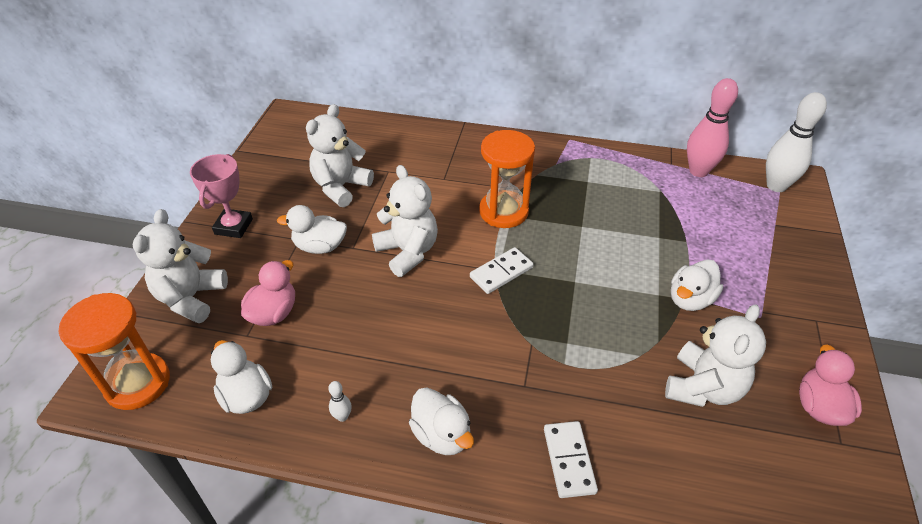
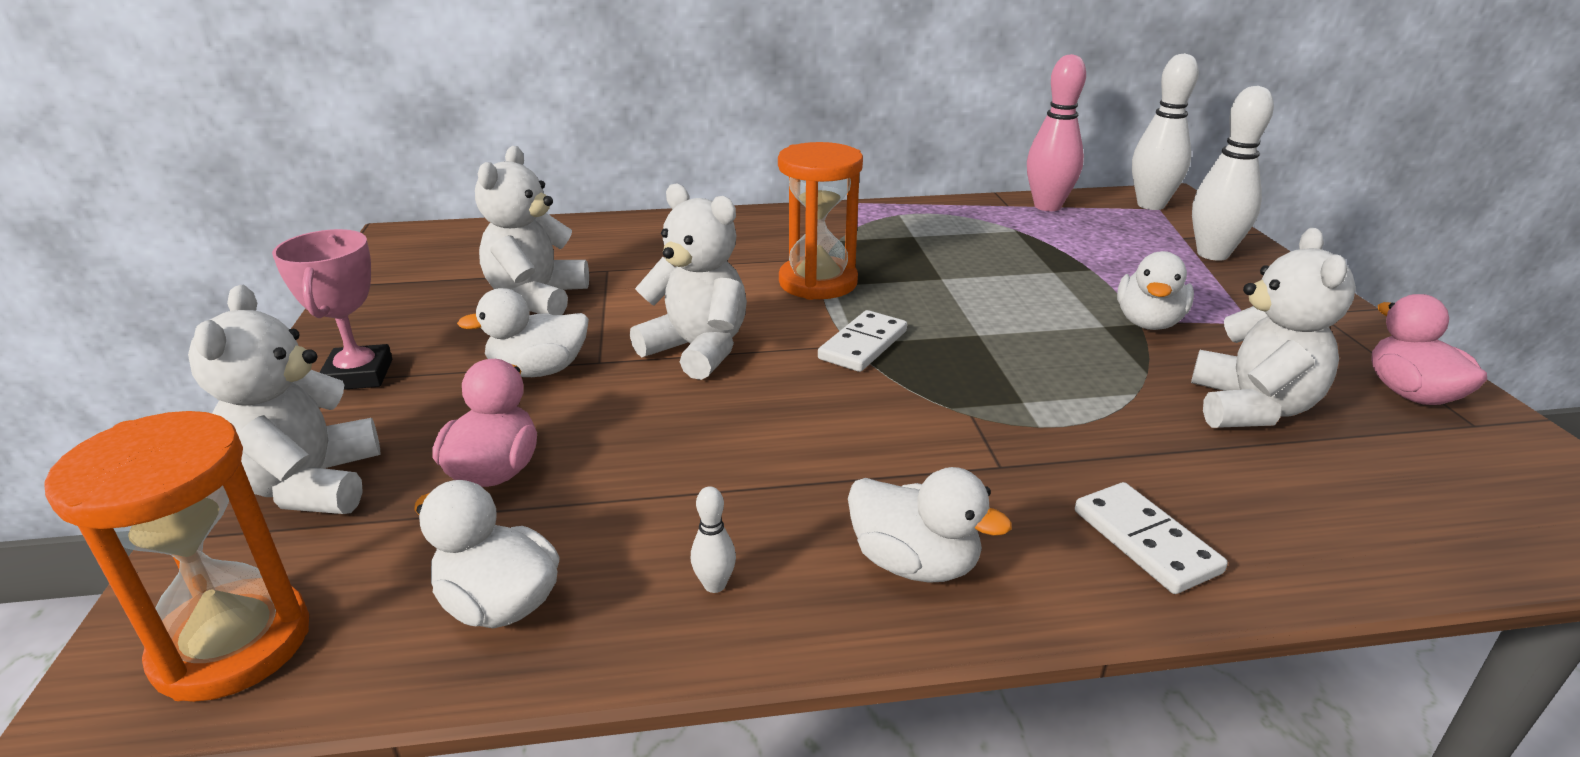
camera: 20 degrees left, 15 degrees down
none -> white bowling pin [1192,86,1274,261]

